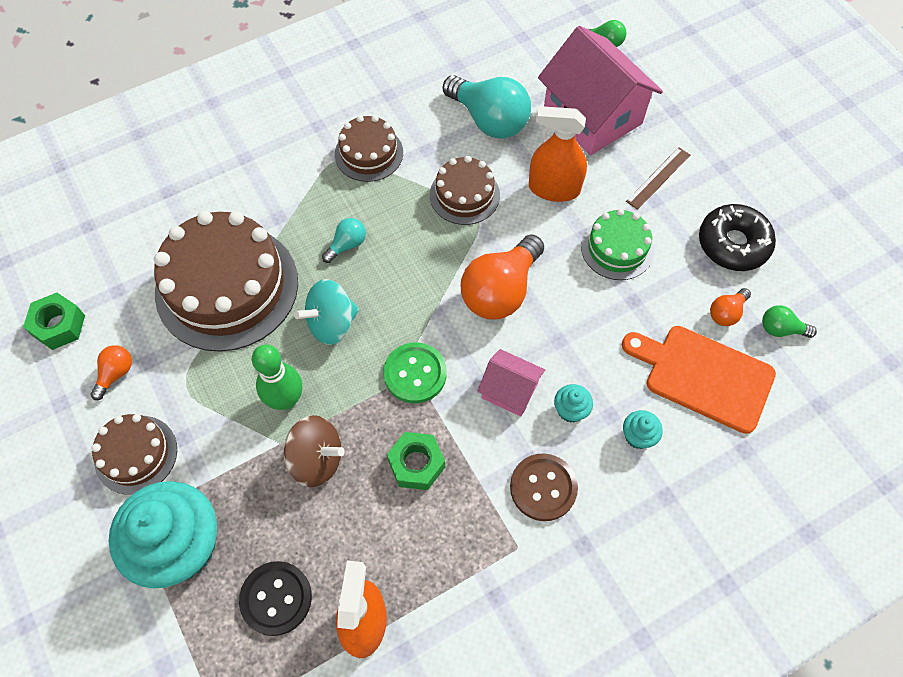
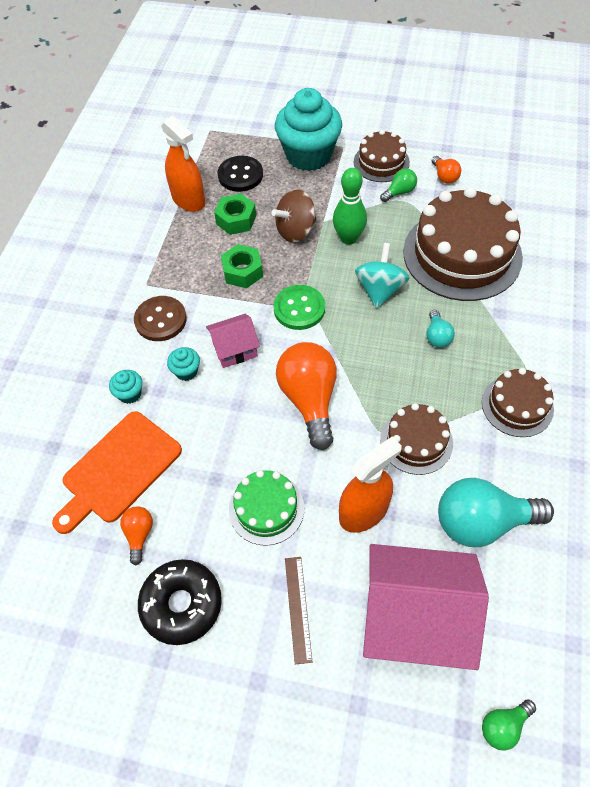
camera: 135 degrees right, 5 degrees down
green nut [23,293,85,350] -> green nut moved to [214,194,256,235]
orange cutting board [622,326,776,434] -> orange cutting board turned 150 degrees clockwise [52,411,182,534]
green light bulb [762,305,817,338] -> green light bulb moved to [380,169,417,202]

